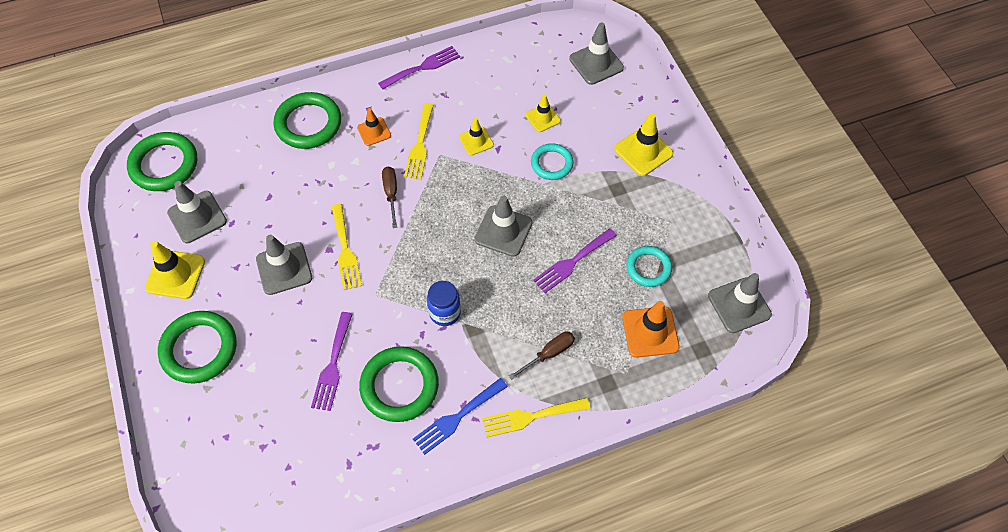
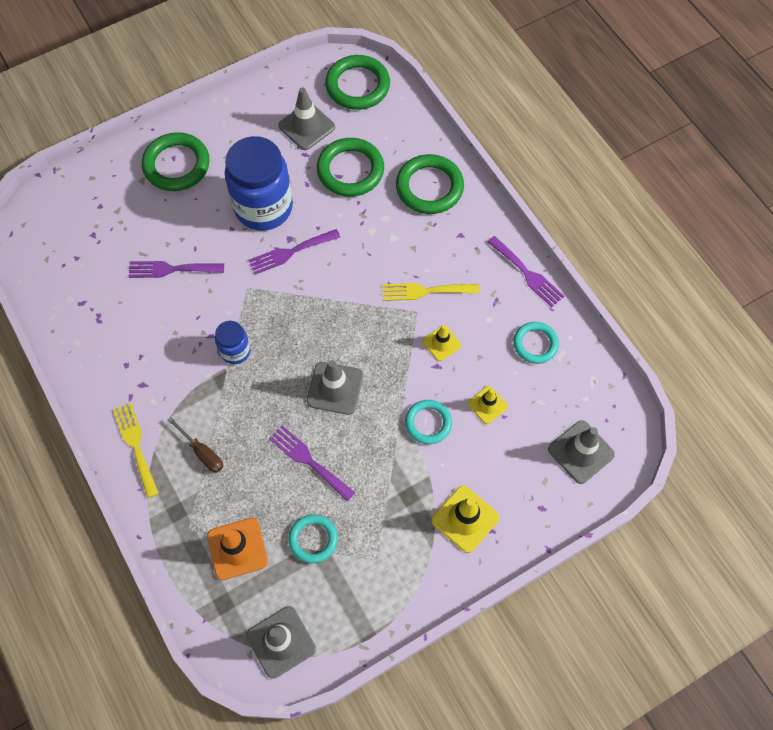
camera: 80 degrees right, 5 degrees up
yellow traffic cone [145,241,205,299] -> none
grey traffic cone [256,235,312,295] -> blue jar [225,136,293,231]
yellow fork [331,204,362,290] -> purple fork [248,229,340,275]
orange traffic cone [357,108,391,146] -> none
green ring [359,346,439,422] -> green ring moved to [317,138,384,197]
brown screwdriver [382,166,397,228] -> none
blue fork [413,378,508,455] -> none
none -> turquoise ring [513,322,559,364]

